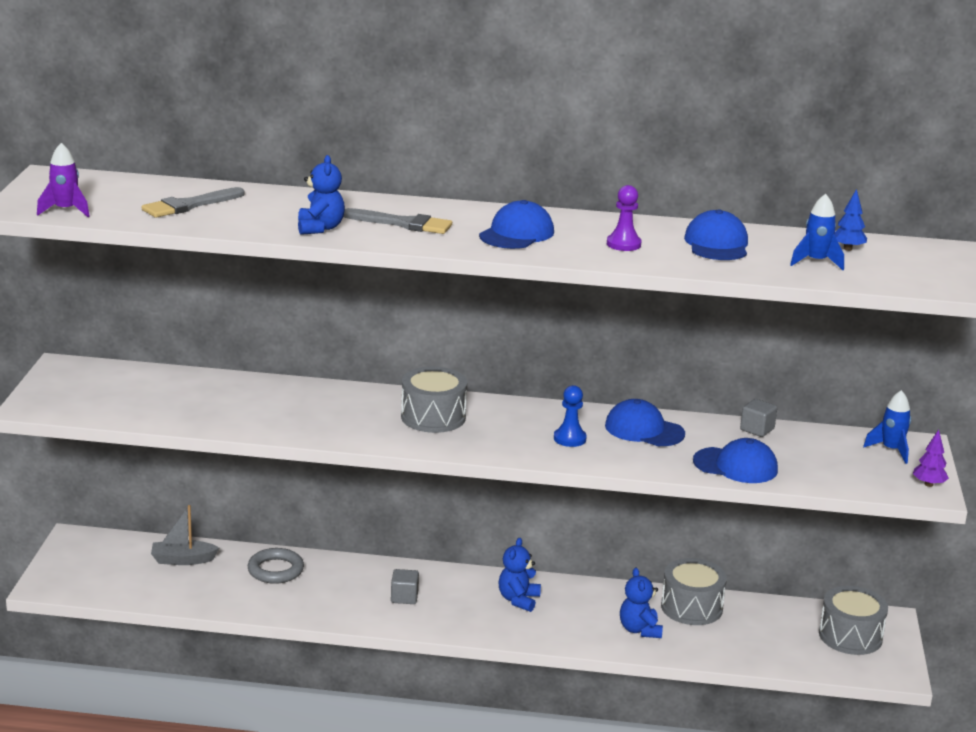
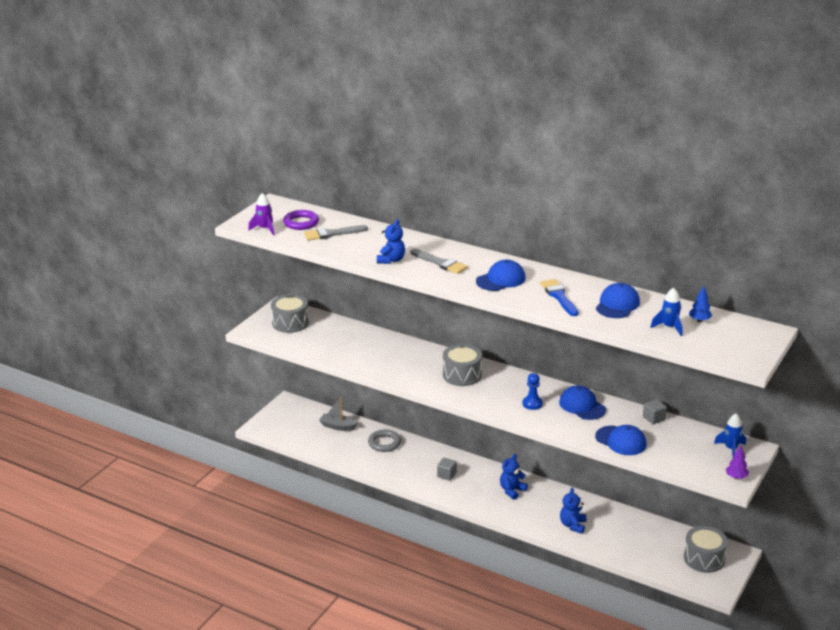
camera: 25 degrees right, 5 degrees up
purple pawn [607,185,642,251] -> blue brush [540,279,579,316]
grey drum [661,558,727,625] -> grey drum moved to [271,294,309,333]
none -> purple ring [283,210,319,230]

